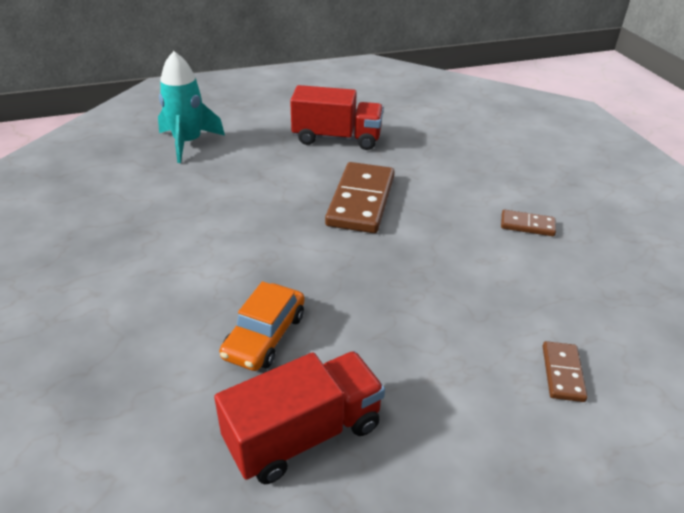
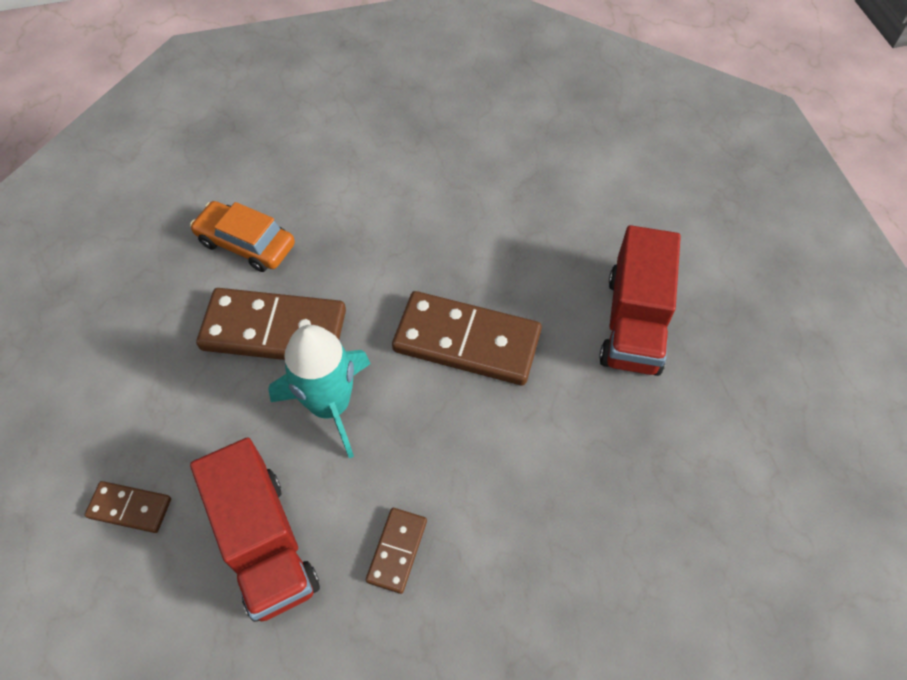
camera: 95 degrees right, 20 degrees up
turquoise rocket [158,51,225,163] -> turquoise rocket moved to [268,325,370,458]
red truck [214,351,385,484] -> red truck moved to [190,437,320,622]
none -> brown domino [196,288,346,360]

